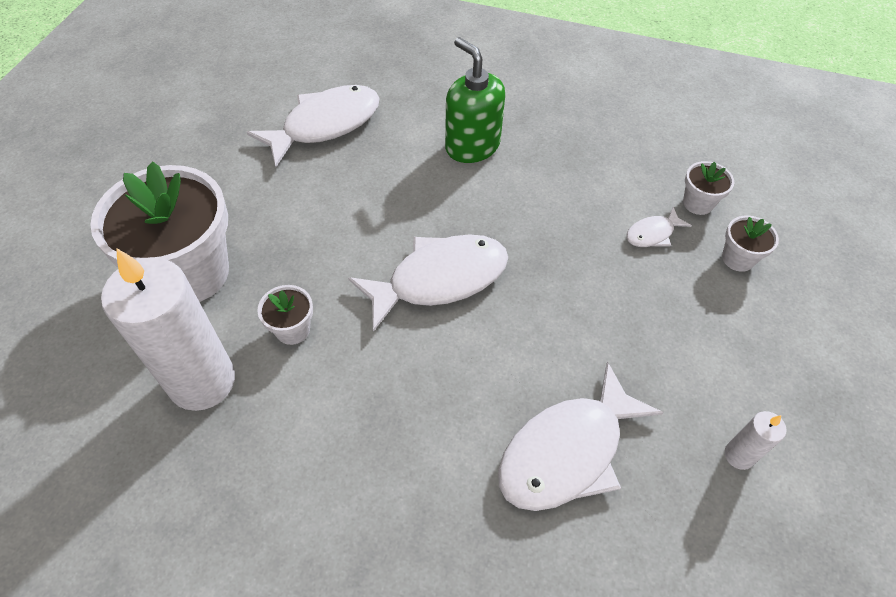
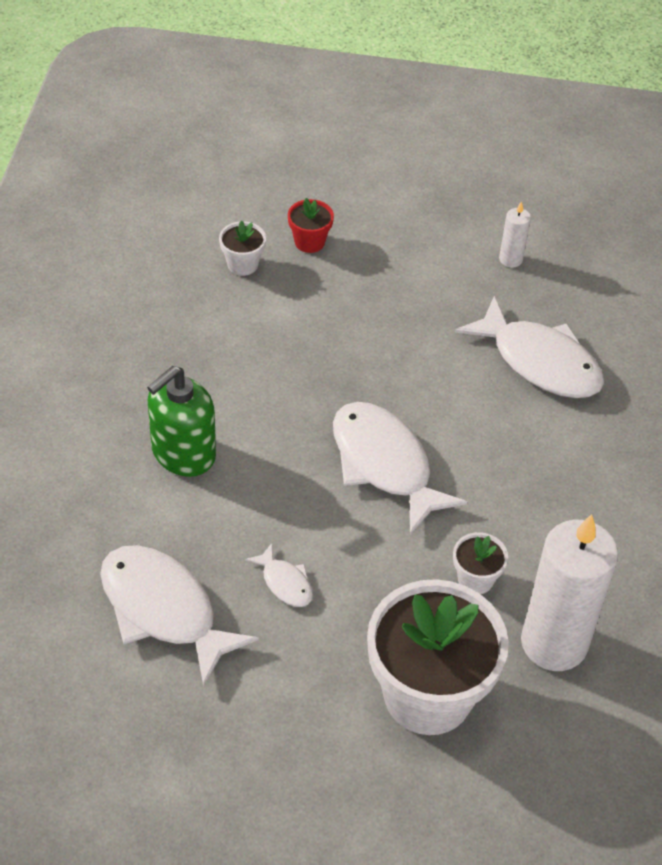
camera: 100 degrees left, 5 degrees down
white fish [626,207,692,247] -> white fish moved to [245,543,313,607]
white flower pot [722,215,779,272] -> red flower pot [288,198,334,253]

